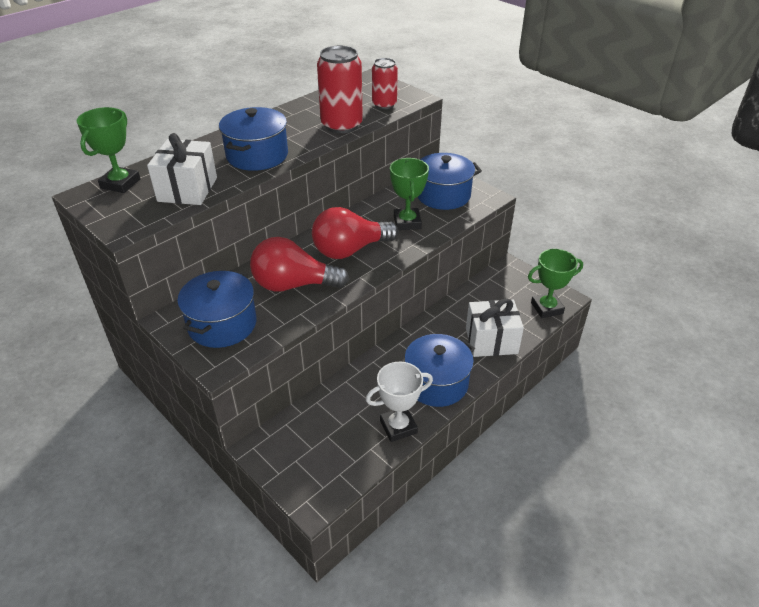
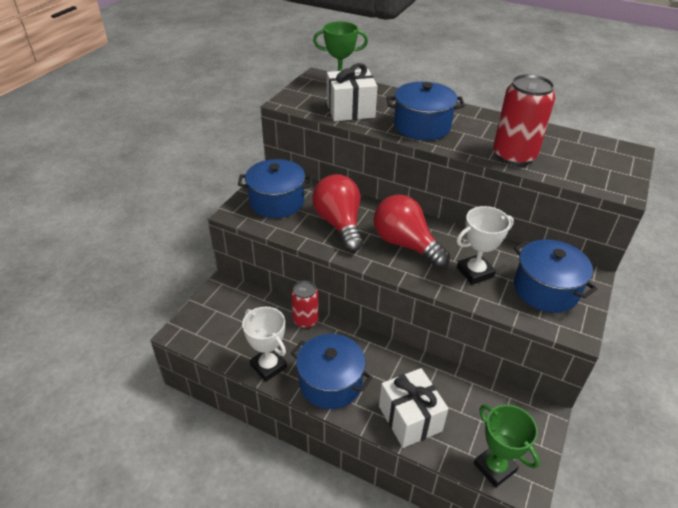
camera: 70 degrees right, 0 degrees up
red can [372,58,398,109] -> red can moved to [291,281,319,328]
green trophy [390,158,429,230] -> white trophy [456,206,514,285]

